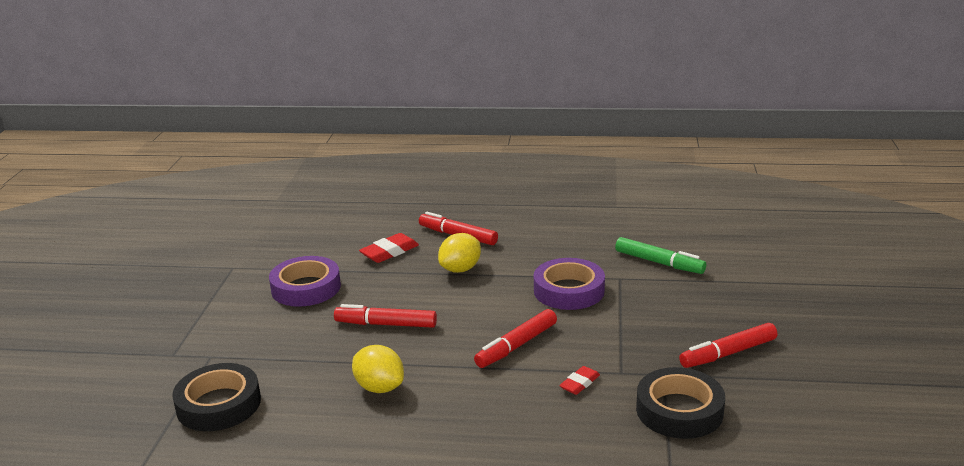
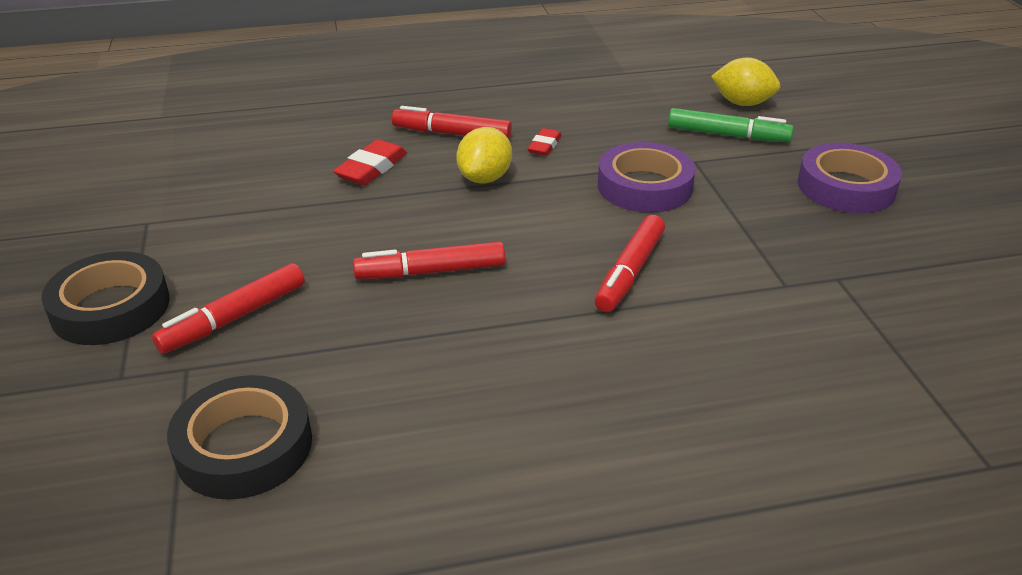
camera: 20 degrees left, 10 degrees up
purple tape [269,256,341,307] -> purple tape moved to [798,143,902,213]
yellow lemon [352,345,404,393] -> yellow lemon moved to [711,57,780,106]
red eraser [559,366,600,395] -> red eraser moved to [528,128,562,156]
black tape [636,367,725,439] -> black tape moved to [42,251,170,345]
red marker [679,323,777,368] -> red marker moved to [152,263,304,354]

